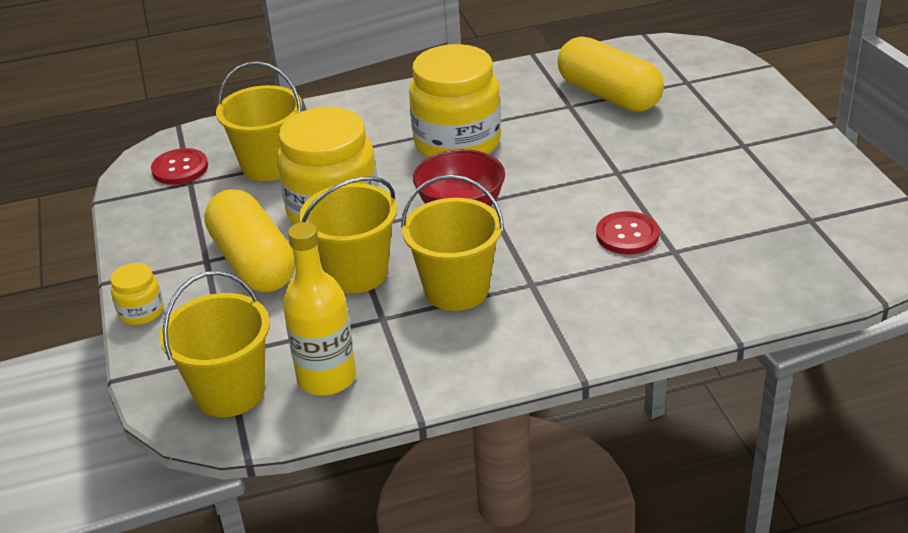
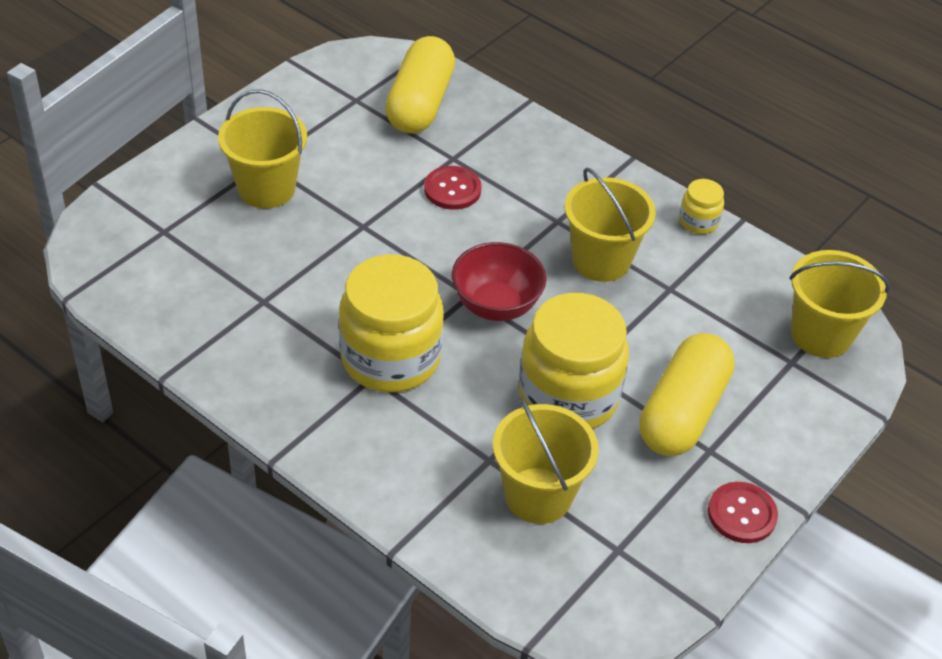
camera: 130 degrees left, 10 degrees up
yellow jar [110,263,163,325] -> yellow jar moved to [679,179,724,234]
red button [151,148,208,185] -> red button moved to [708,482,778,543]
yellow bottle [283,222,356,395] -> none
yellow bucket [299,176,397,293] -> yellow bucket moved to [218,89,307,208]
yellow capsule [557,36,664,112] -> yellow capsule moved to [385,36,455,134]

